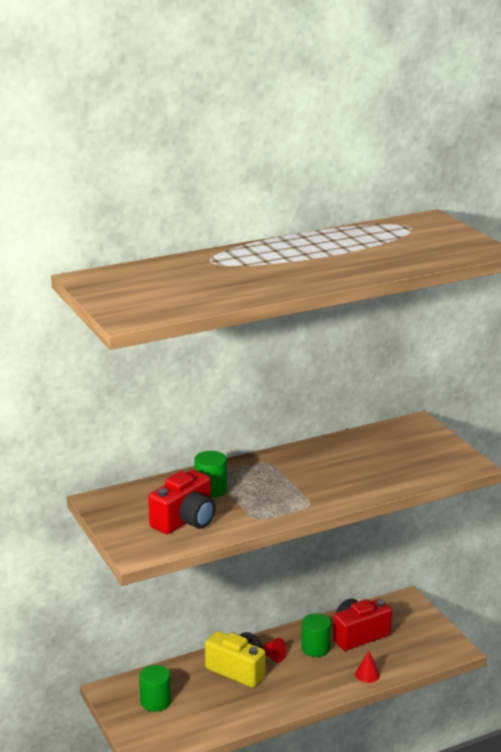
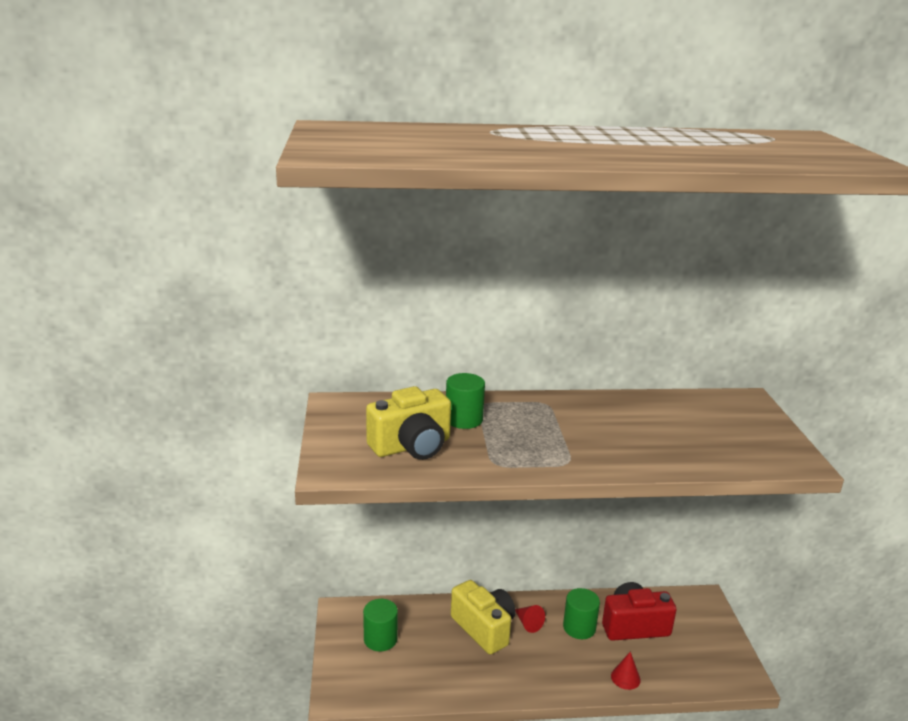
camera: 20 degrees right, 0 degrees up
red camera [148,470,216,534] -> yellow camera [366,386,451,460]

